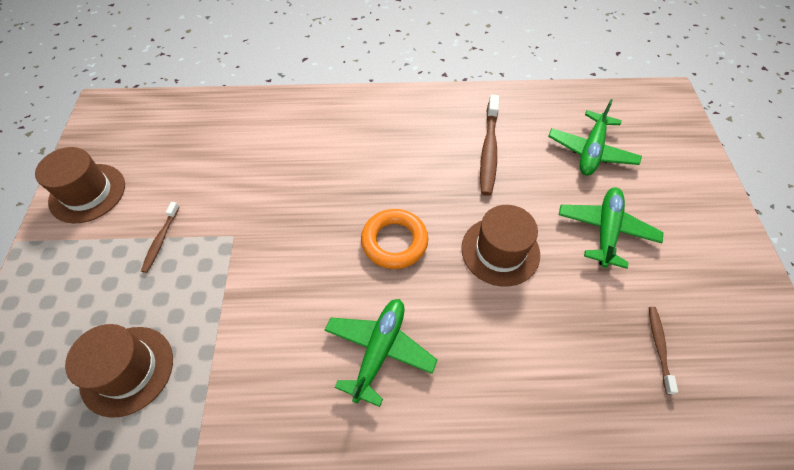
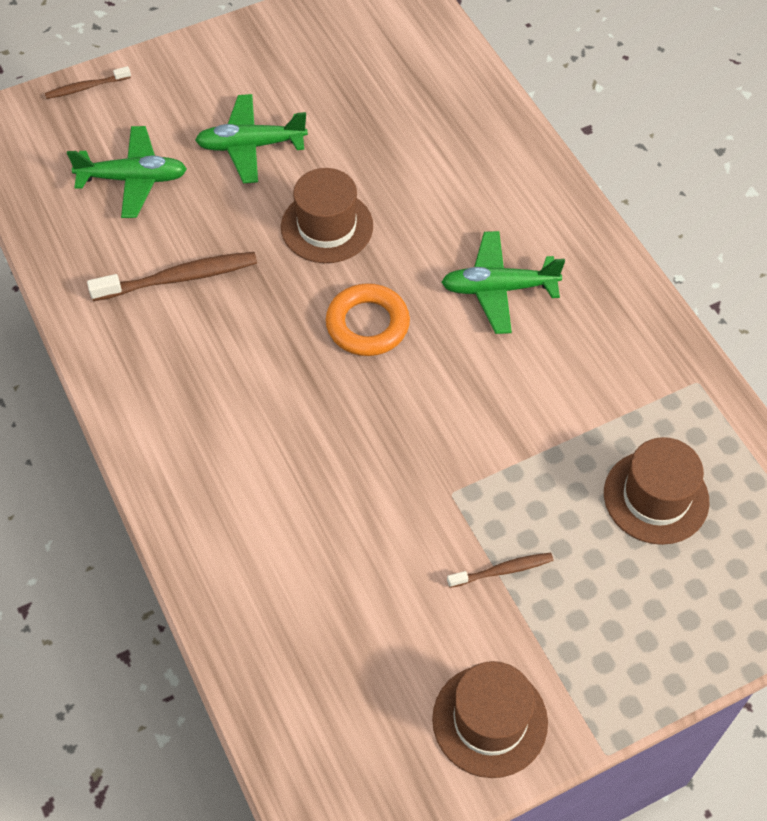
camera: 115 degrees left, 0 degrees up
brown toothbrush [649,307,678,395] -> brown toothbrush moved to [45,66,131,99]

